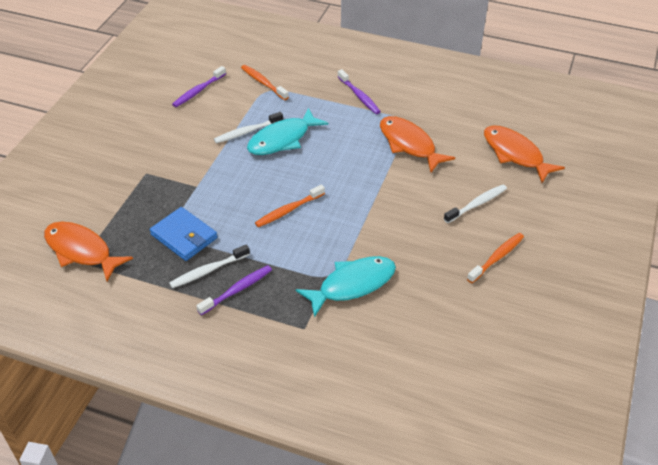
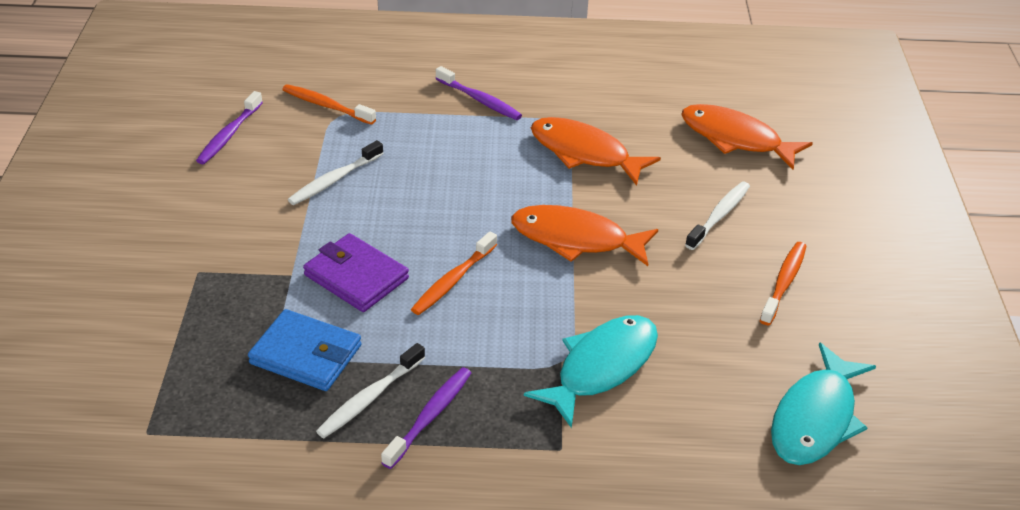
camera: 20 degrees left, 5 degrees down
orange fish [44,221,133,281] -> orange fish moved to [511,205,658,266]
turquoise fish [247,108,328,155] -> turquoise fish moved to [771,342,876,465]
none -> purple wallet [303,233,409,312]

